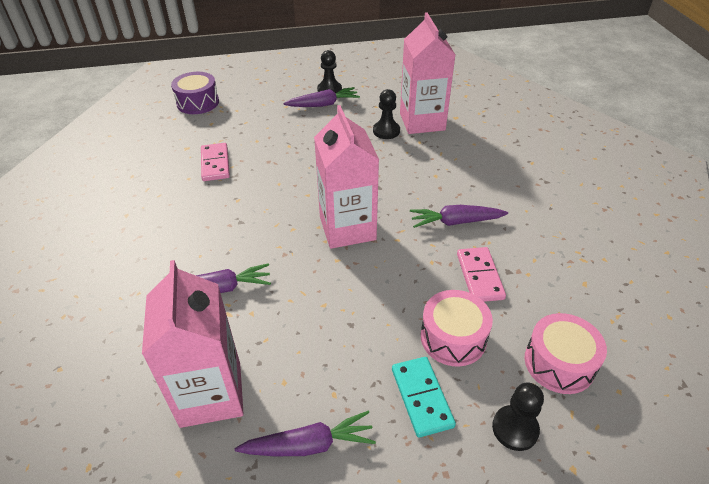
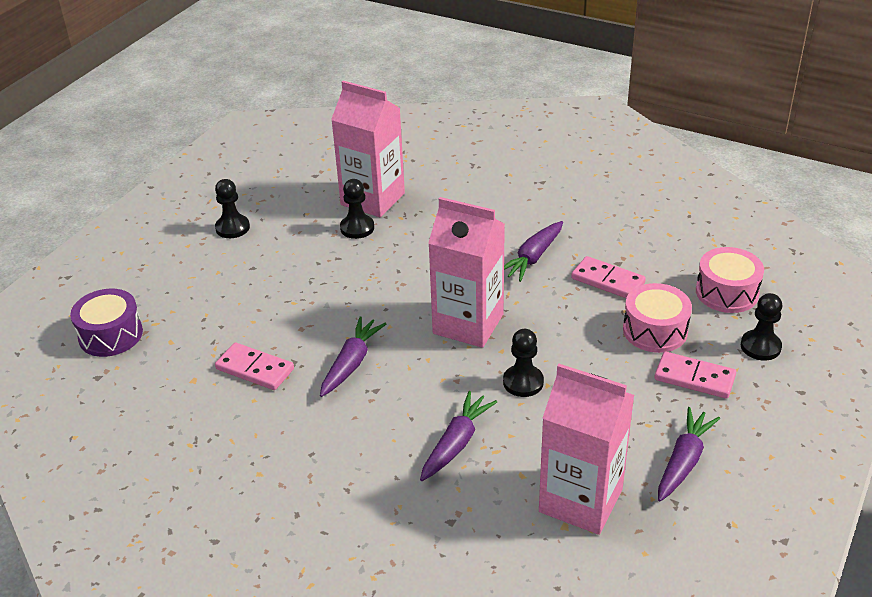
camera: 50 degrees left, 5 degrees down
purple carrot [283,87,360,107] -> purple carrot moved to [320,316,386,397]
turquoise domino [392,357,456,438] -> pink domino [654,352,736,399]
none -> black pawn [503,329,544,397]

